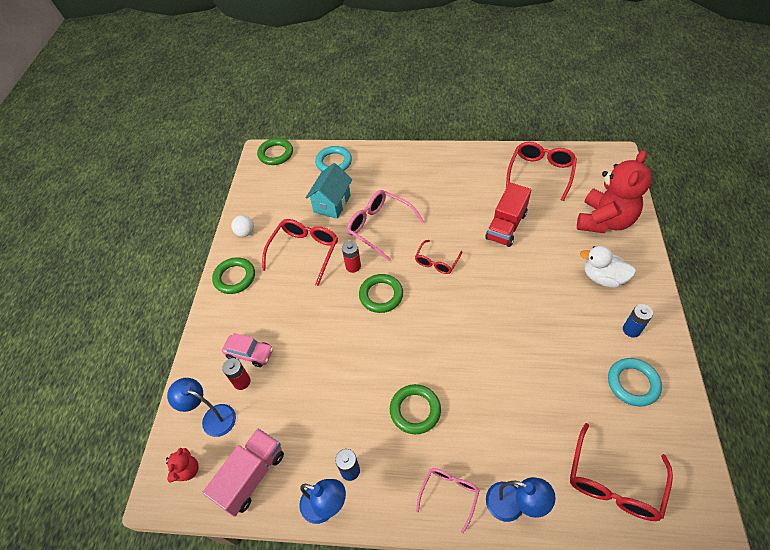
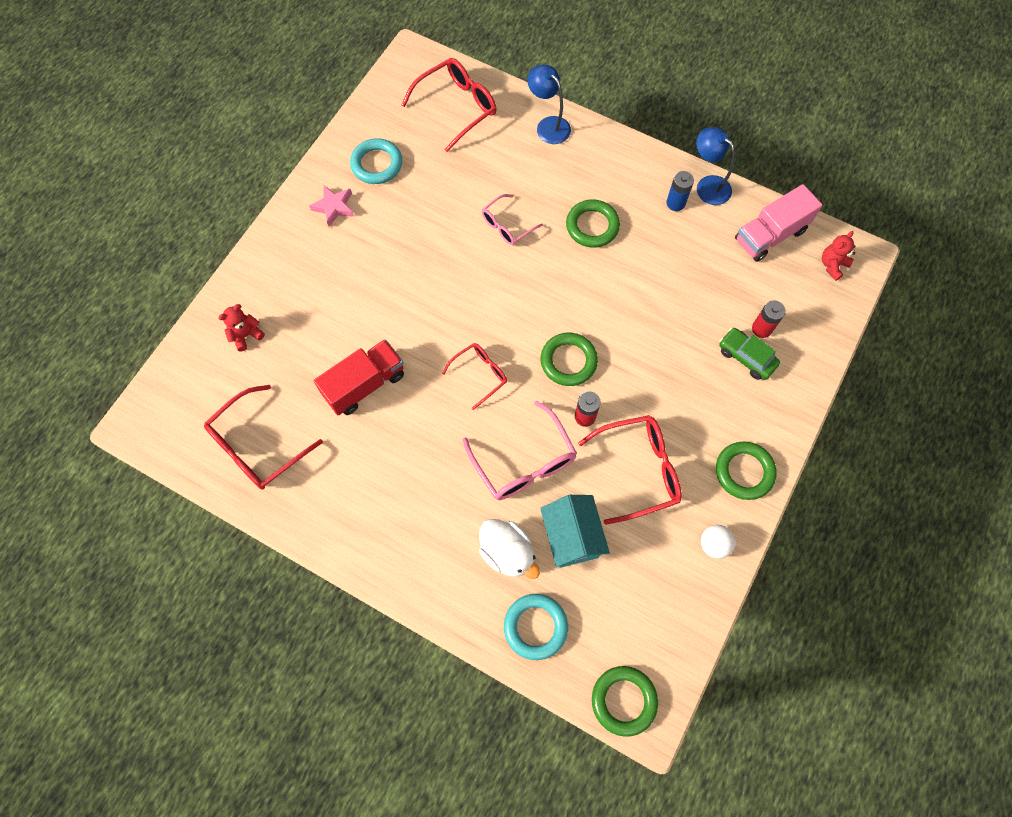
camera: 160 degrees left, 15 degrees up
blue lamp [167,378,236,437] -> none
pink car [222,333,273,367] -> green car [719,328,780,380]
red glasses [262,219,338,286] -> red glasses turned 150 degrees counterclockwise [578,415,682,525]
turquoise house [306,163,352,219] -> turquoise house turned 60 degrees counterclockwise [540,495,610,568]
pink glasses [416,468,480,533] -> pink glasses moved to [482,194,543,245]
red teddy bear [577,150,652,233] -> red teddy bear [218,304,265,352], size x0.43
white duck [580,246,636,288] -> white duck moved to [479,519,540,579]
blue battery [623,304,653,338] -> pink star [309,185,354,227]

